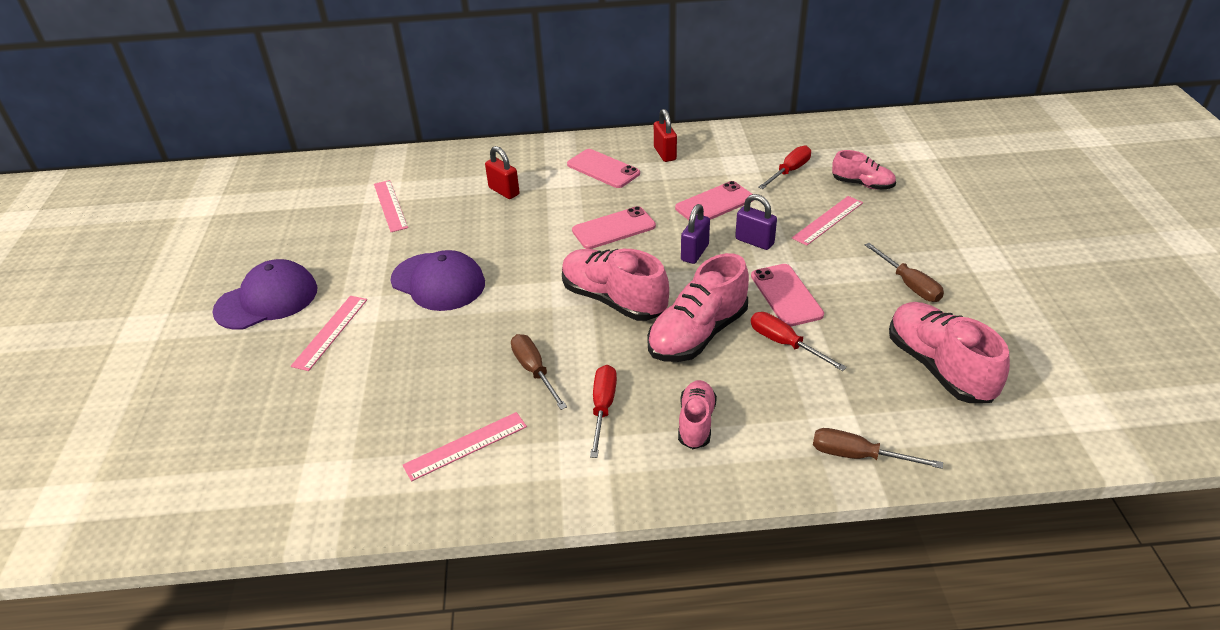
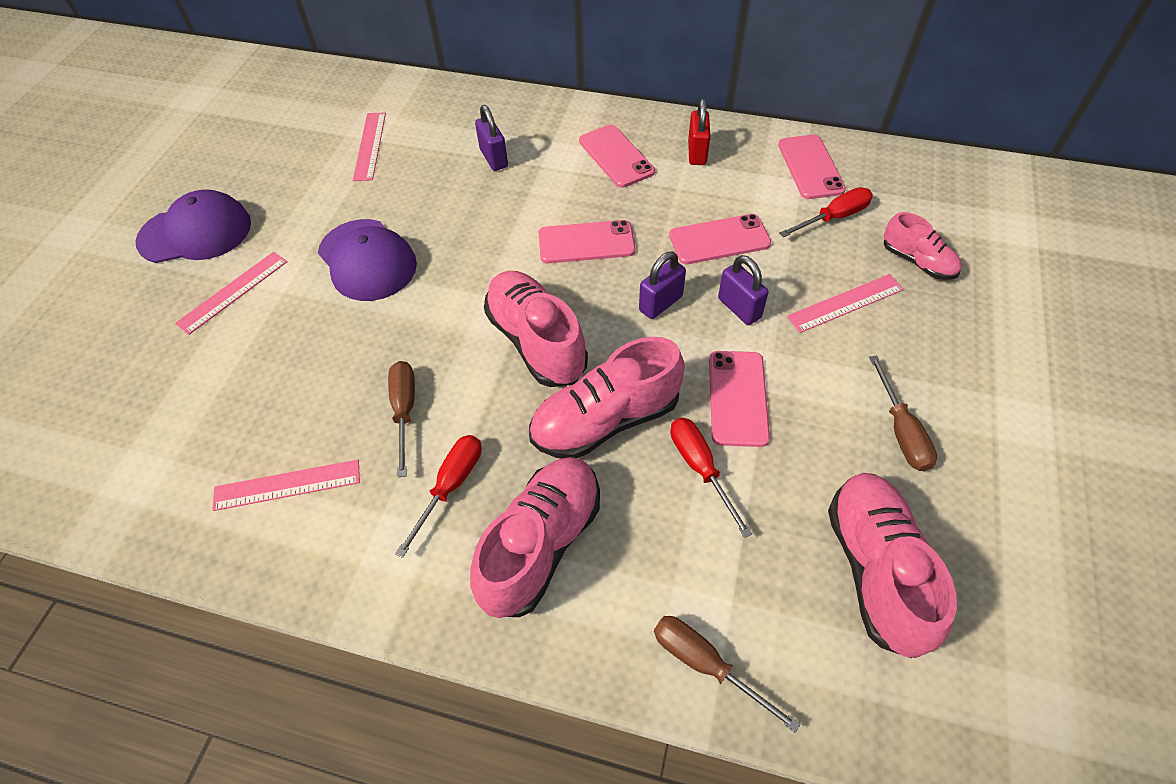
camera: 20 degrees right, 15 degrees up
red padlock [485,146,520,199] -> purple padlock [475,105,508,171]
pink shoe [678,380,717,449] -> pink shoe [470,457,600,618], size x1.72
none -> pink phone [778,135,846,199]

